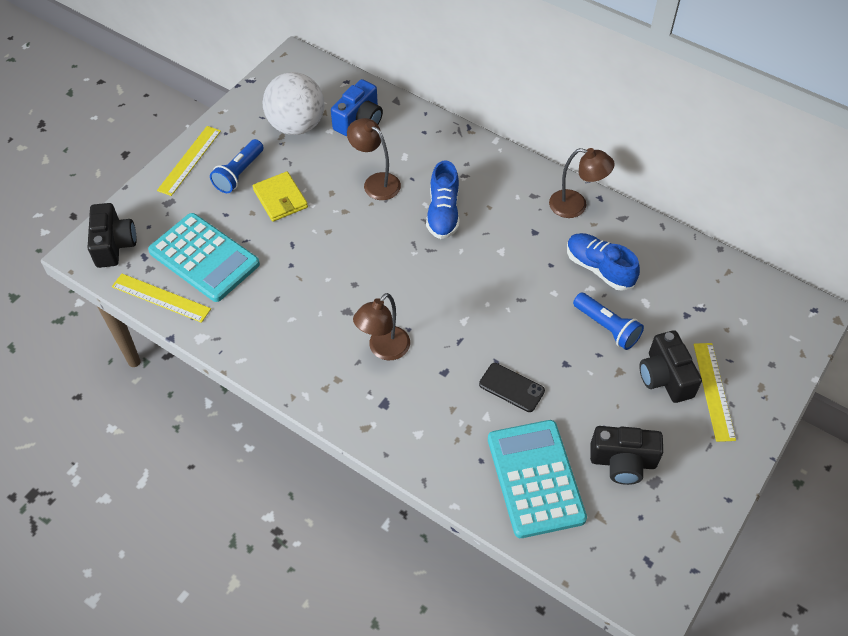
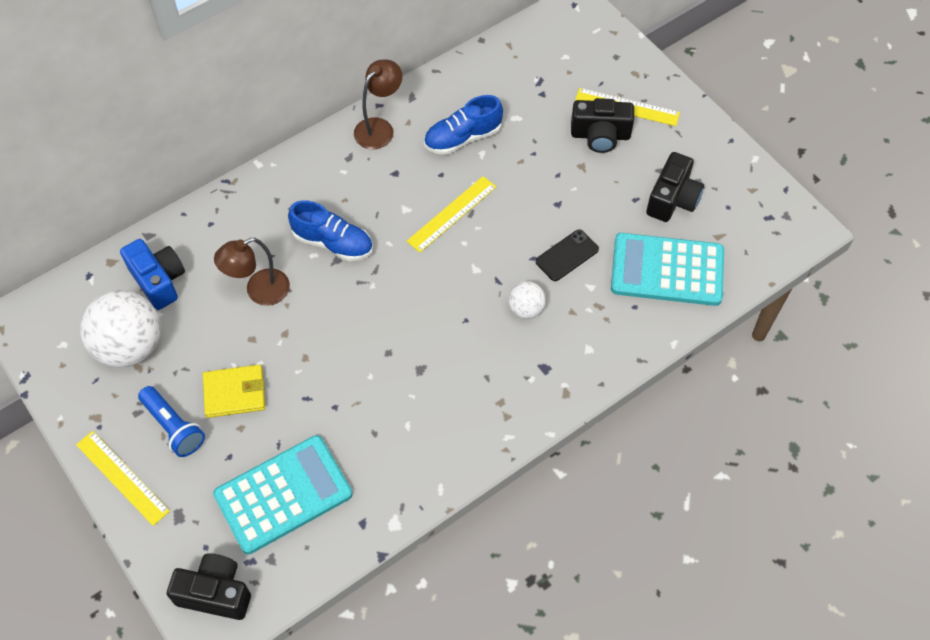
camera: 70 degrees left, 5 degrees up
yellow ruler [112,274,211,323] -> yellow ruler moved to [407,176,496,253]
brown lamp [353,293,410,360] -> none
blue flashlight [573,292,644,350] -> none
none -> white ball [508,281,546,319]

